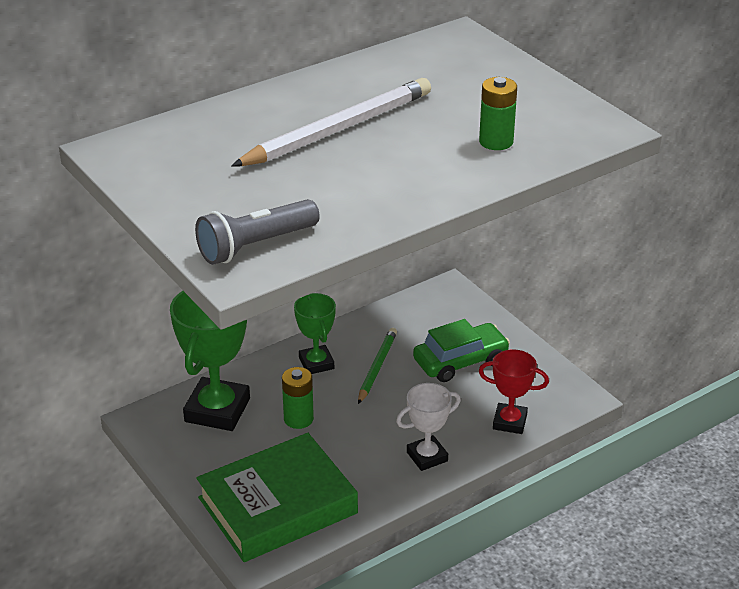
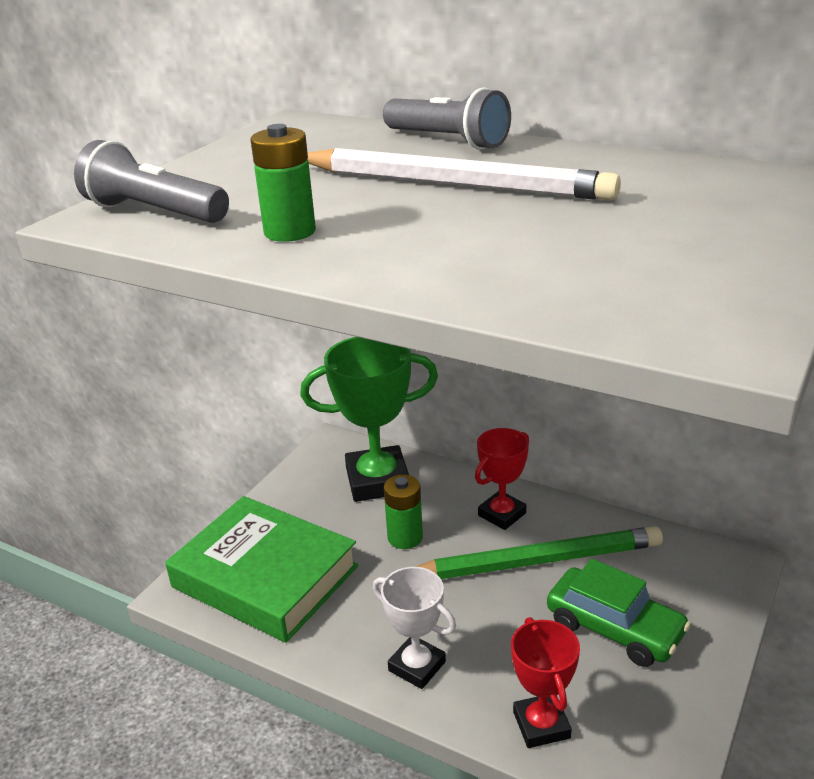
camera: 65 degrees right, 5 degrees down
green trophy [294,293,336,374] -> red trophy [475,428,529,530]
green pencil [358,328,397,404] -> green pencil [415,526,663,579], size x1.76
green battery [479,77,517,150] -> green battery moved to [251,124,316,242]
none -> grey flashlight [383,87,511,150]

